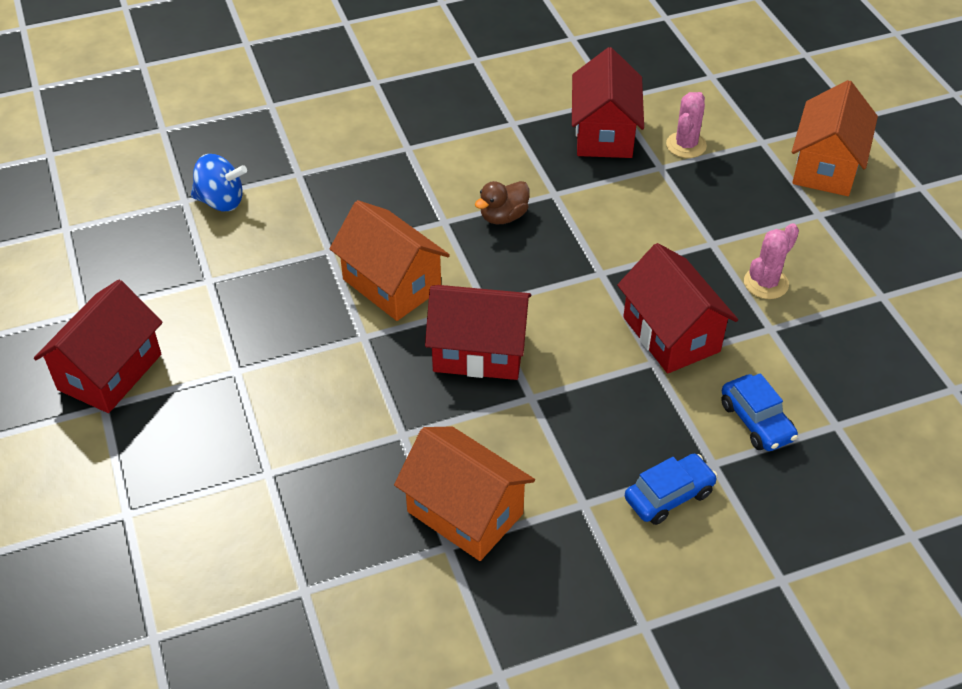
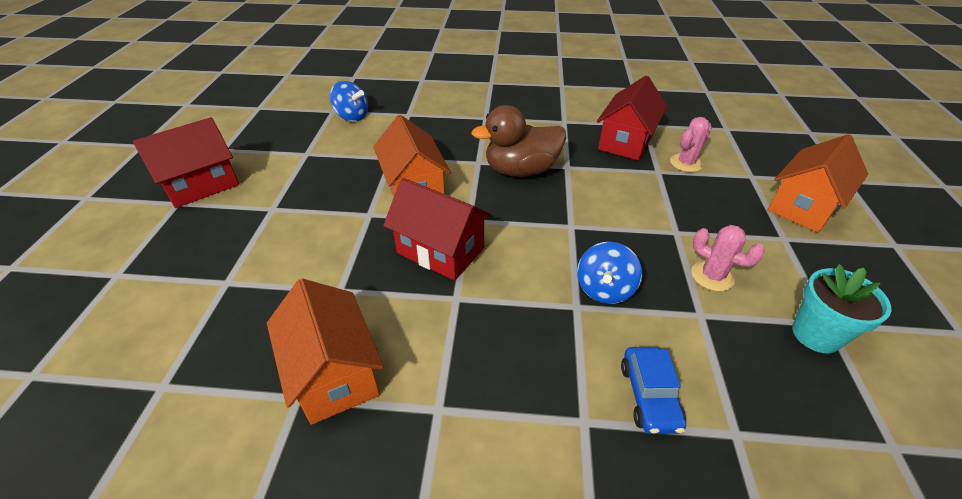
camera: 25 degrees right, 5 degrees down
brown duck [475,181,530,224] -> brown duck [471,105,566,177], size x1.86
red house [617,243,738,373] -> blue spinning top [577,242,642,304]
blue car [625,454,718,525] -> none
pink cactus [744,223,799,299] -> pink cactus turned 60 degrees clockwise [691,225,765,291]
none -> turquoise flower pot [792,264,892,353]

